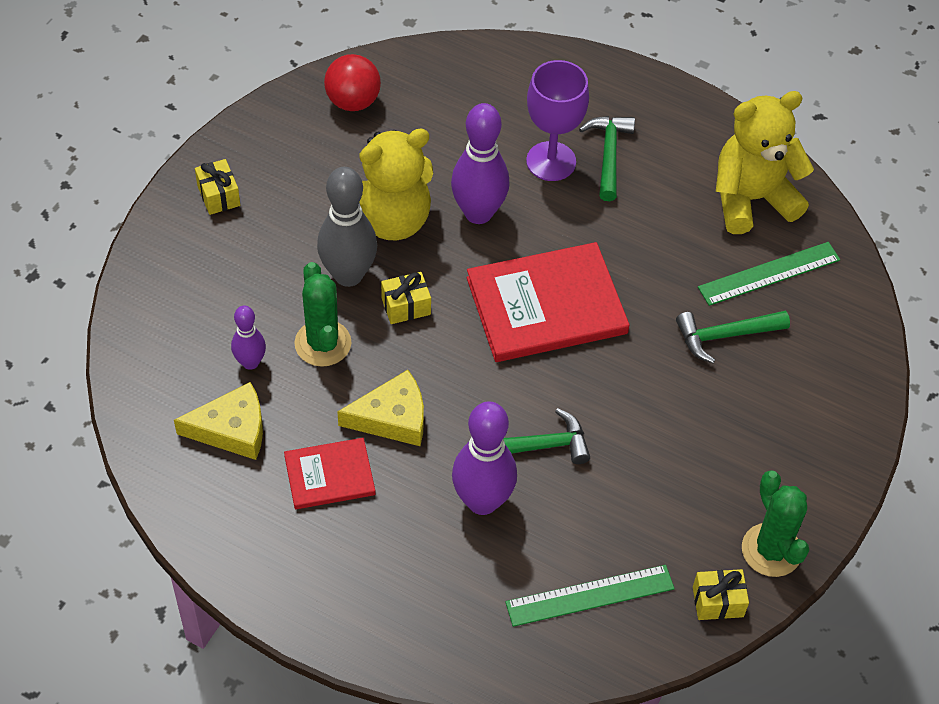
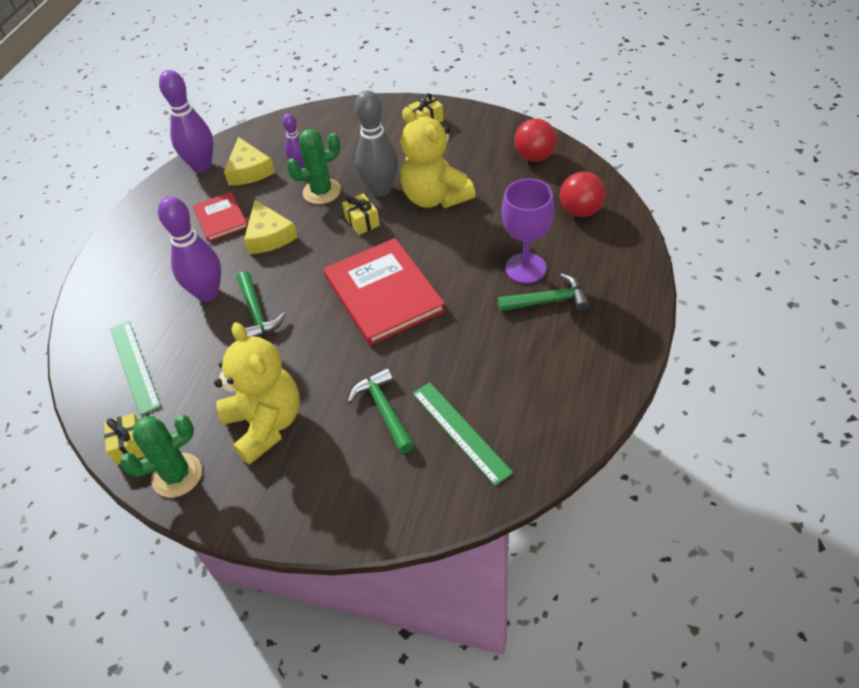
camera: 85 degrees right, 5 degrees down
purple bowling pin [451,103,510,224] -> purple bowling pin moved to [159,70,213,173]
yellow teddy bear [716,91,814,234] -> yellow teddy bear moved to [214,322,300,465]
none -> red ball [560,172,606,217]

